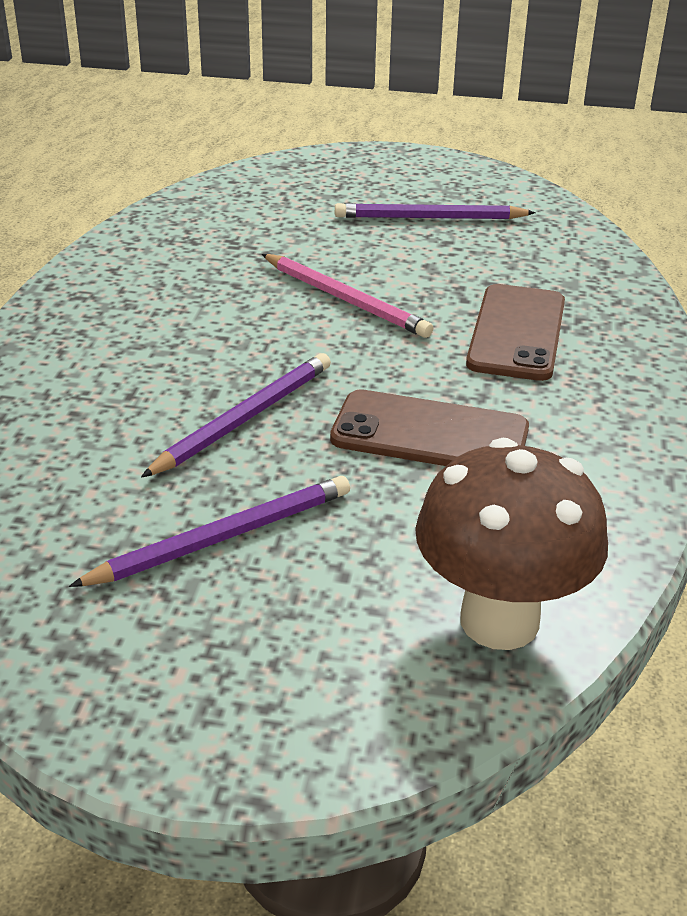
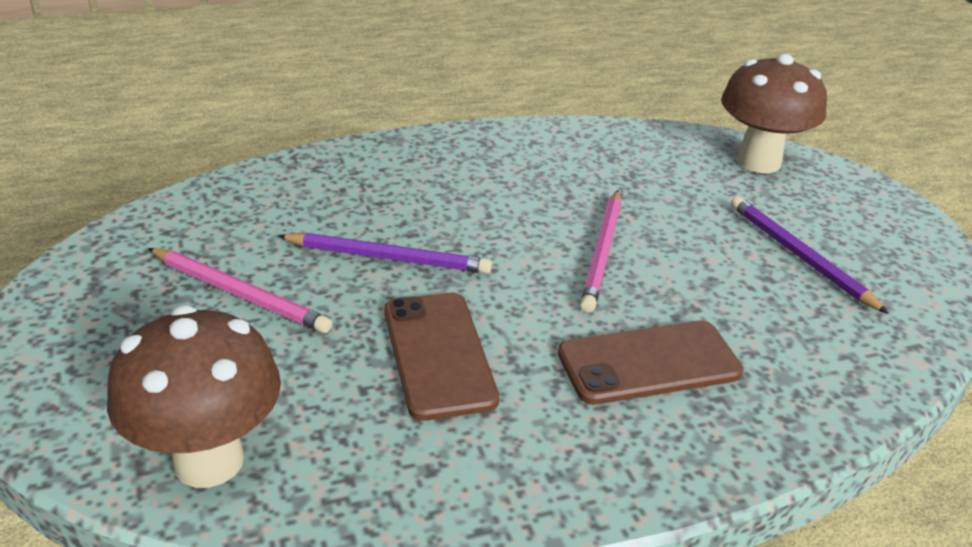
camera: 60 degrees right, 0 degrees up
purple pencil [69,476,350,587] -> pink pencil [148,248,332,333]
none -> brown mushroom [721,54,827,173]

